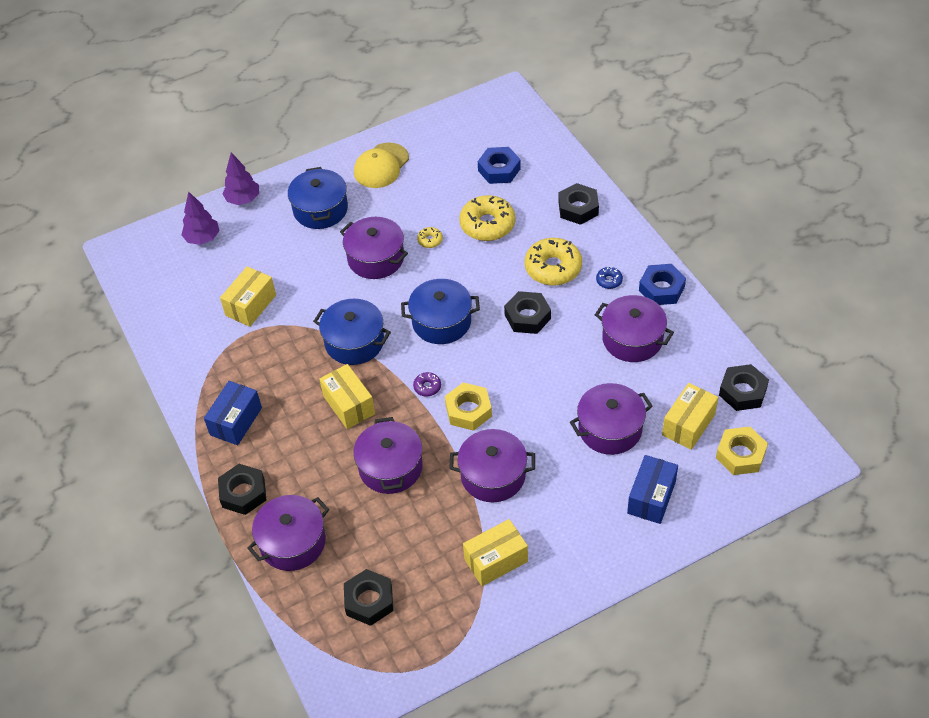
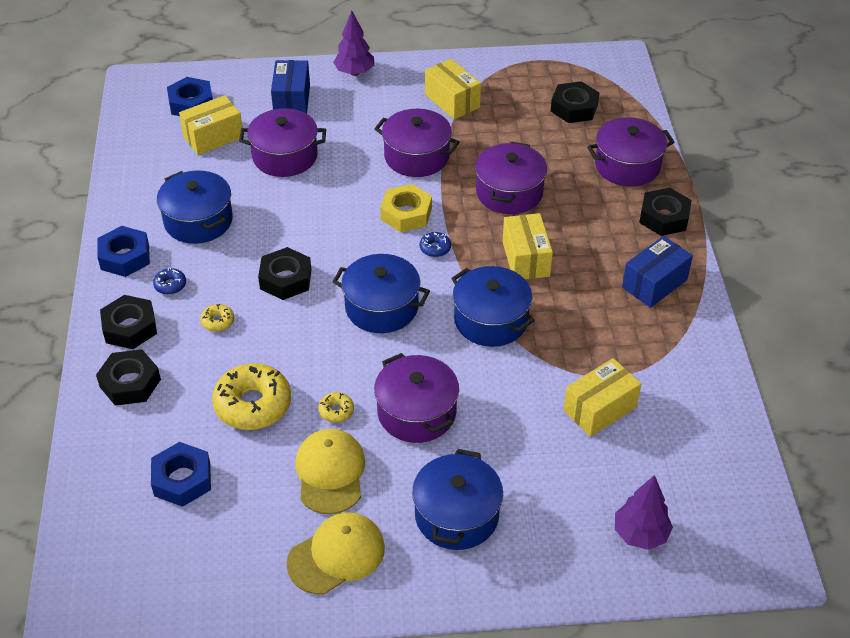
camera: 160 degrees left, 5 degrees down
purple tree [222,152,259,205] -> purple tree moved to [333,10,374,76]
purple donut [413,372,441,397] -> blue donut [419,232,451,257]
yellow box [463,519,528,586] -> yellow box turned 60 degrees clockwise [425,59,481,119]
yellow donut [525,238,582,285] -> yellow donut [200,304,234,331], size x0.45
purple pot [595,295,674,362] -> blue pot [157,170,233,244]
blue box [627,455,678,524] -> blue box turned 45 degrees counterclockwise [271,60,310,114]
yellow nut [716,427,768,475] -> blue nut [167,77,213,116]
black nut [719,364,769,411] -> black nut moved to [100,295,157,349]
none -> yellow cap [295,429,365,514]

